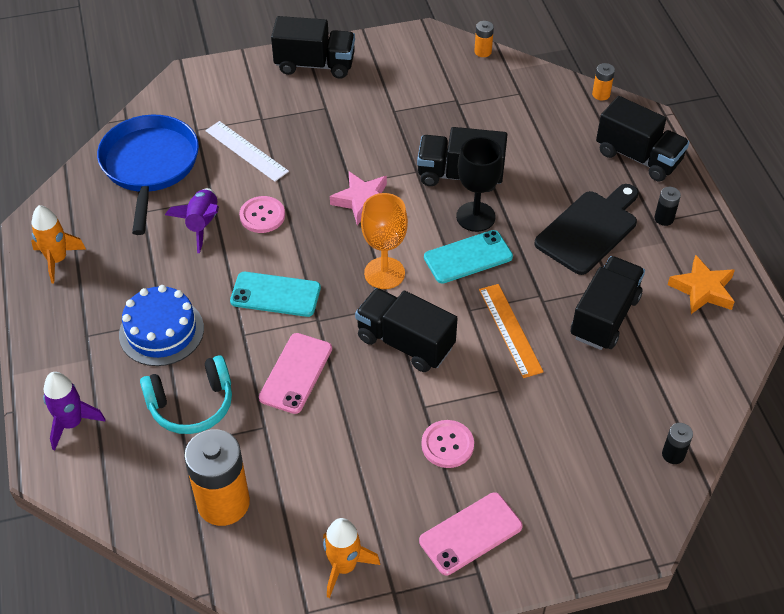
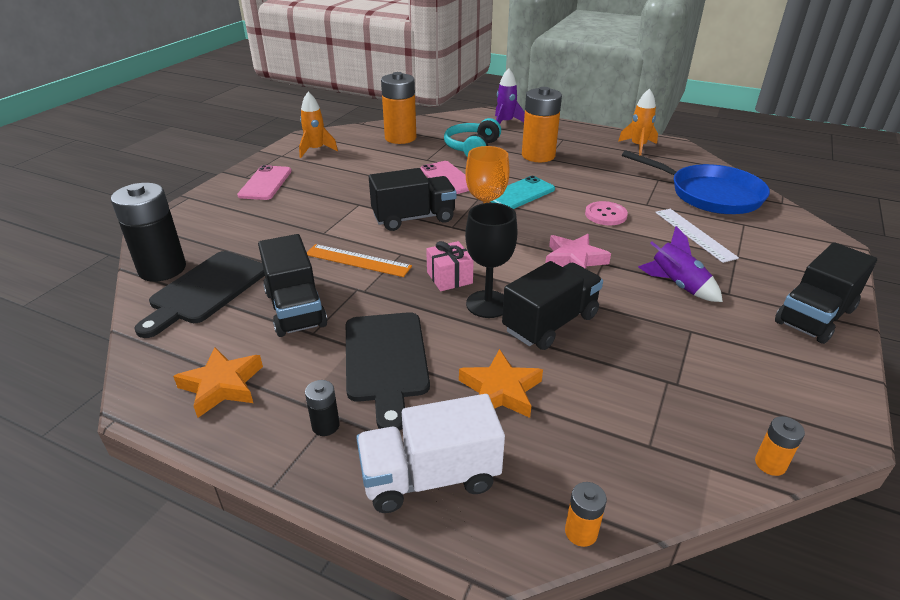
camera: 130 degrees right, 15 degrees down
blue cake [119,285,204,366] -> orange battery [522,87,562,162]
purple rocket [165,188,219,253] -> purple rocket moved to [638,226,723,302]
white ruler [205,121,289,182] -> white ruler turned 75 degrees clockwise [655,209,739,263]
pink button [421,420,474,468] -> none
turquoise phone [424,230,513,284] -> pink gift [426,241,474,291]
black truck [596,96,690,181] -> white truck [356,394,505,513]
black battery [662,423,693,464] -> black battery [111,183,186,282], size x2.24
none -> black cutting board [135,251,265,338]
none -> orange star [459,349,543,418]

